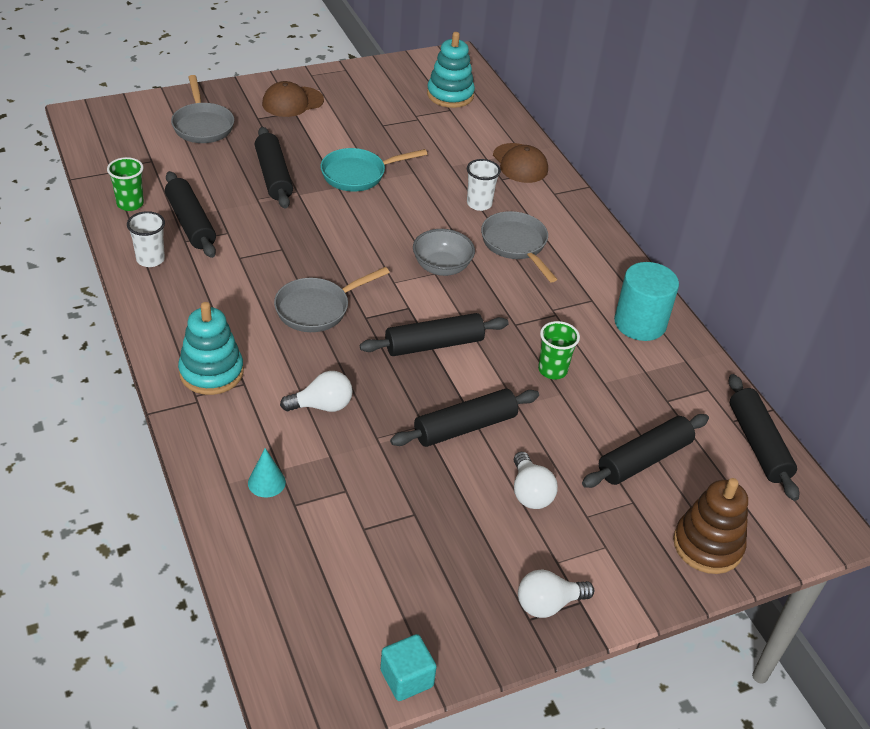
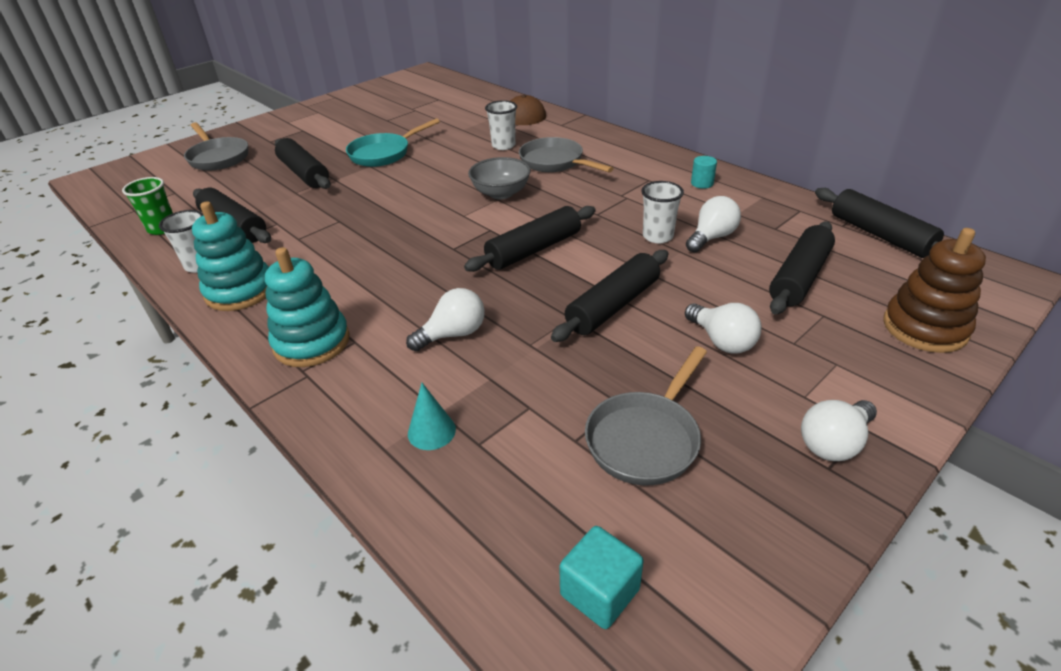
camera: 15 degrees left, 5 degrees down
brown cap [262,81,324,117] -> none
grey pan [274,267,390,332] -> grey pan moved to [585,346,707,485]
turquoise cube [380,634,437,701] -> turquoise cube moved to [559,526,644,629]
turquoise stacking toy [427,32,475,108] -> turquoise stacking toy moved to [192,201,269,311]
green cup [538,321,580,379] -> white cup [641,181,684,243]
turquoise cylinder [614,262,679,341] -> turquoise cylinder [691,156,717,189], size x0.44
none -> white light bulb [686,196,741,252]

